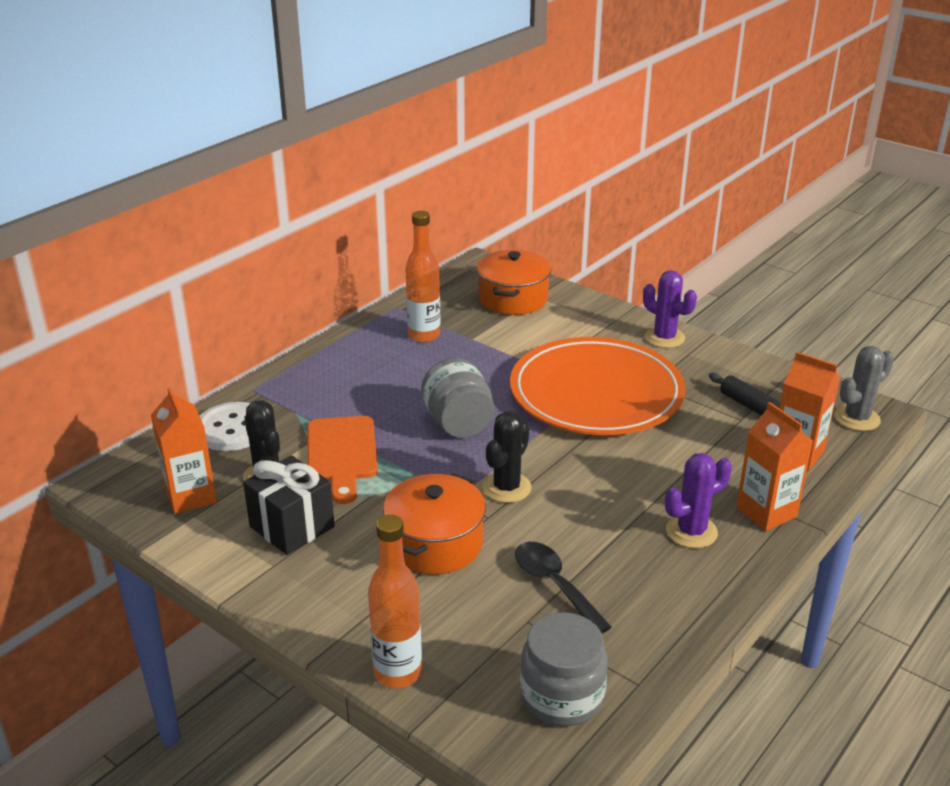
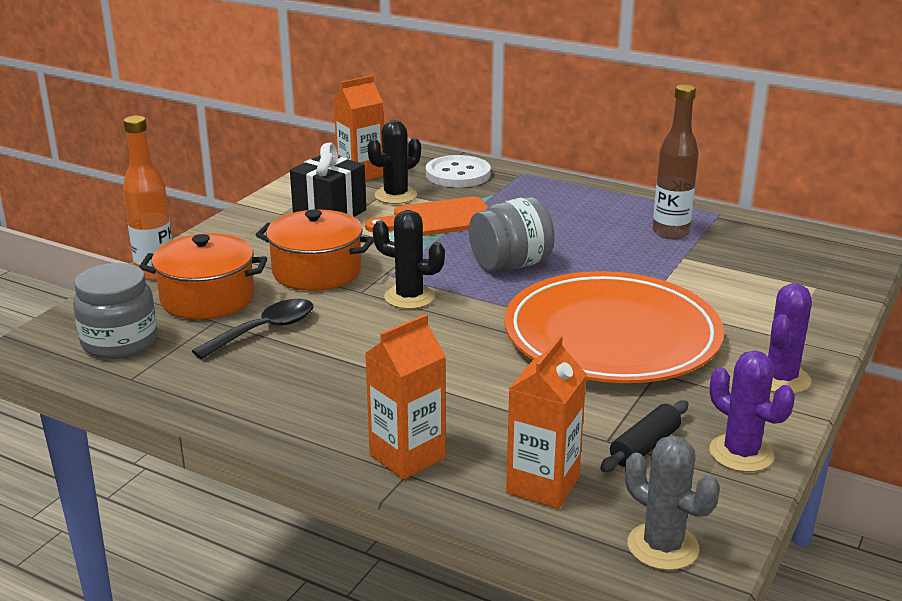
camera: 80 degrees right, 5 degrees down
orange bottle [405,211,441,343] -> brown bottle [653,84,699,239]
orange pot [477,250,551,315] -> orange pot moved to [139,233,267,320]
purple cactus [665,453,732,548] -> purple cactus moved to [709,351,795,472]

